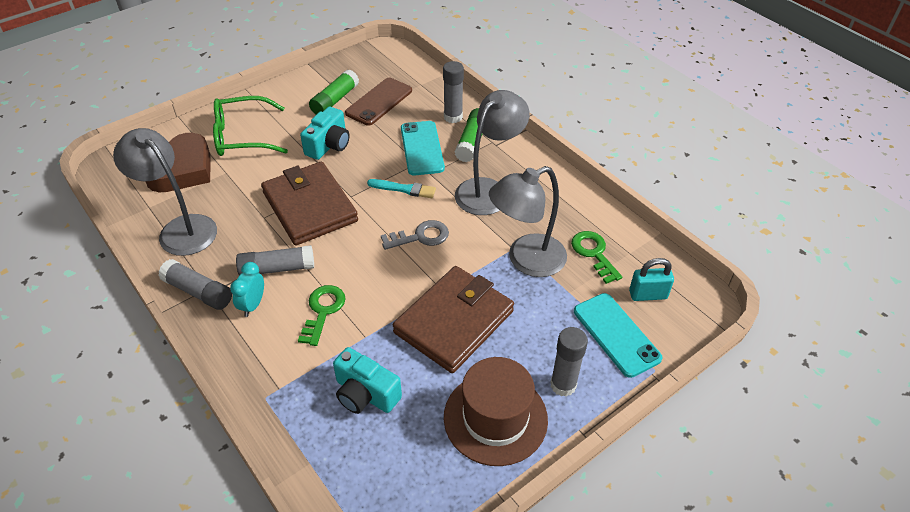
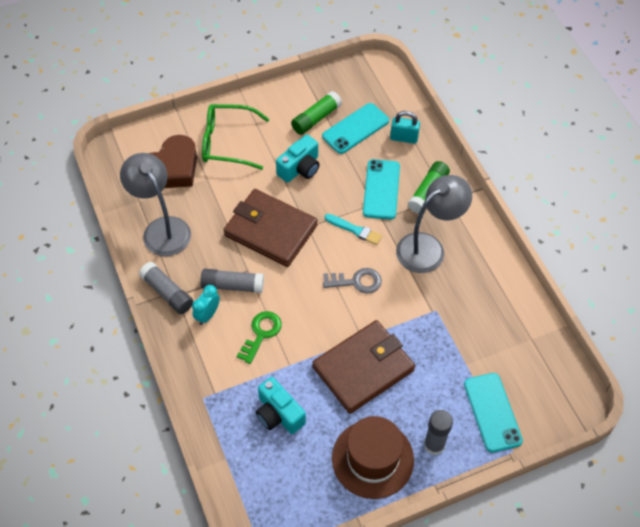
camera: 15 degrees right, 10 degrees up
brown wallet [261,162,358,245] -> brown wallet turned 45 degrees counterclockwise [224,189,318,267]
brown phone [345,78,412,126] -> turquoise phone [322,103,389,154]
grey glue stick [443,61,464,123] -> none
grey lamp [489,166,567,277] -> none
green key [571,231,622,284] -> none
turquoise padlock [629,258,674,301] -> turquoise padlock moved to [390,111,420,144]

